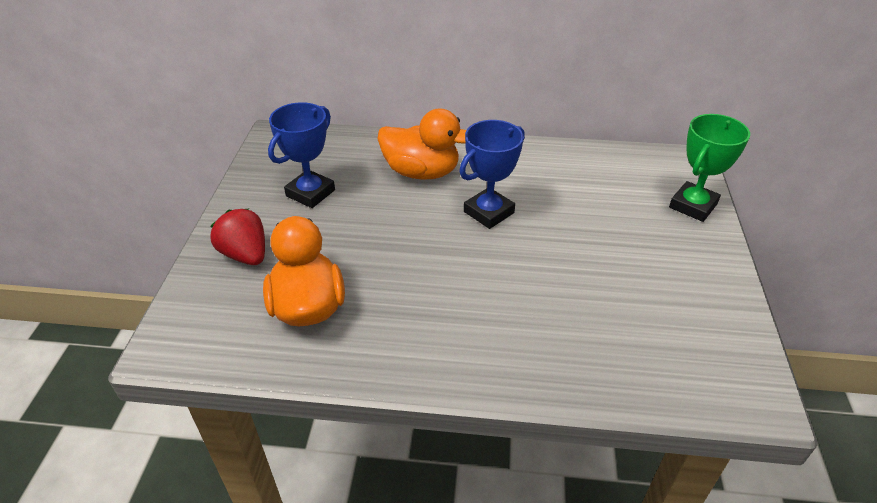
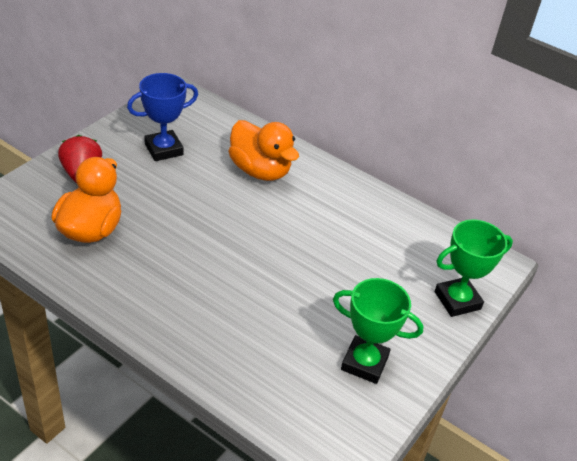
camera: 25 degrees right, 0 degrees up
blue trophy [459,120,525,229] -> none
none -> green trophy [333,278,423,384]

